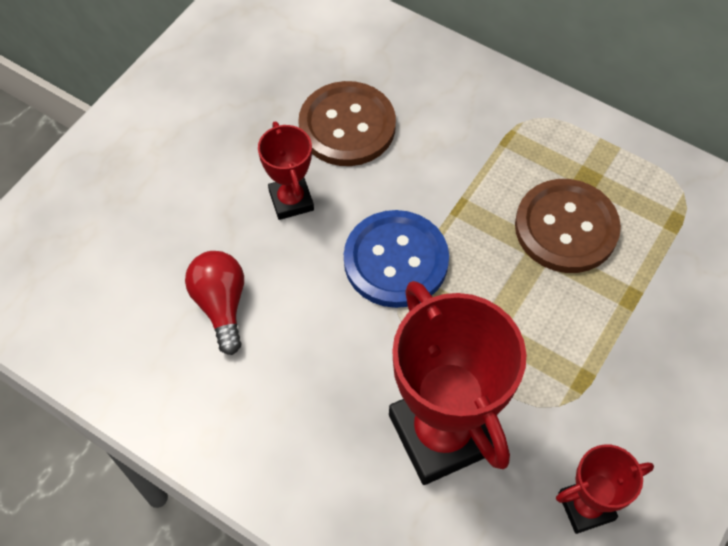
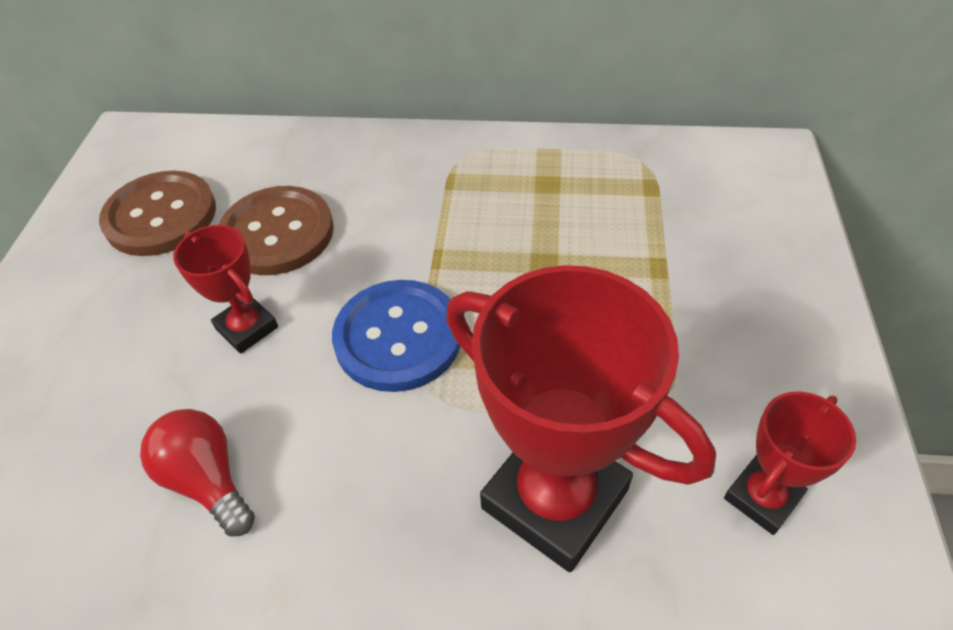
camera: 25 degrees left, 10 degrees down
brown button [515,179,621,273] -> brown button moved to [99,171,216,256]

